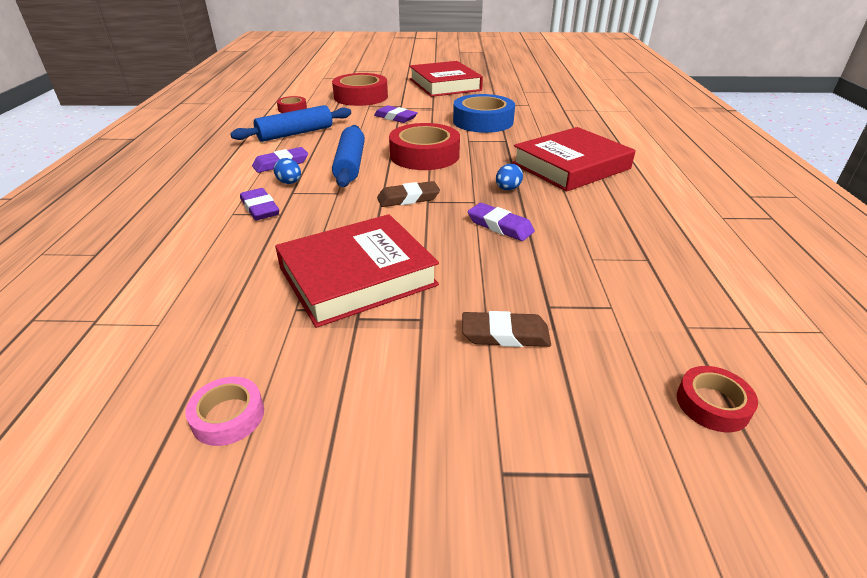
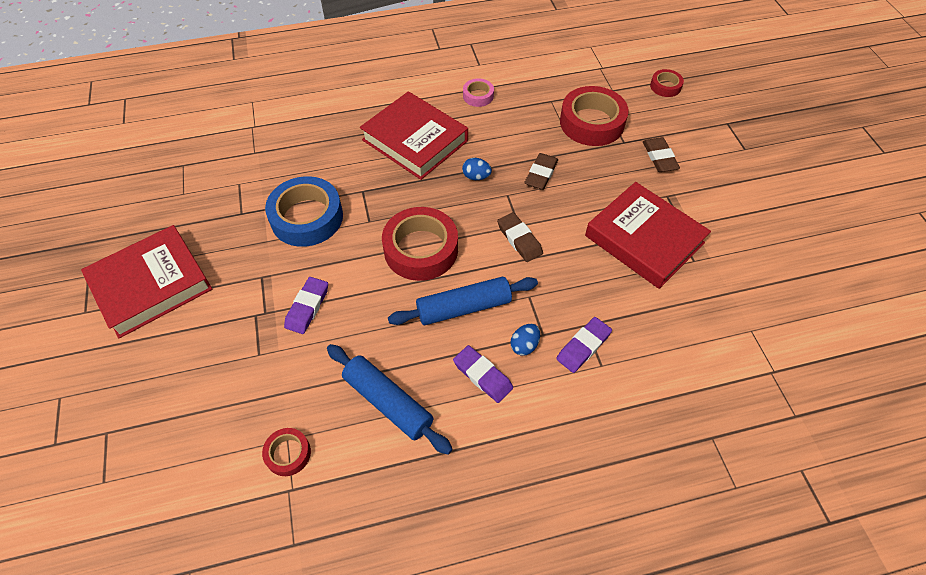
camera: 105 degrees left, 20 degrees up
pink tape [186,377,264,446] -> pink tape moved to [463,78,494,107]
red tape [332,73,388,106] -> red tape moved to [560,86,629,146]
purple eraser [468,203,535,241] -> brown eraser [524,153,558,190]

